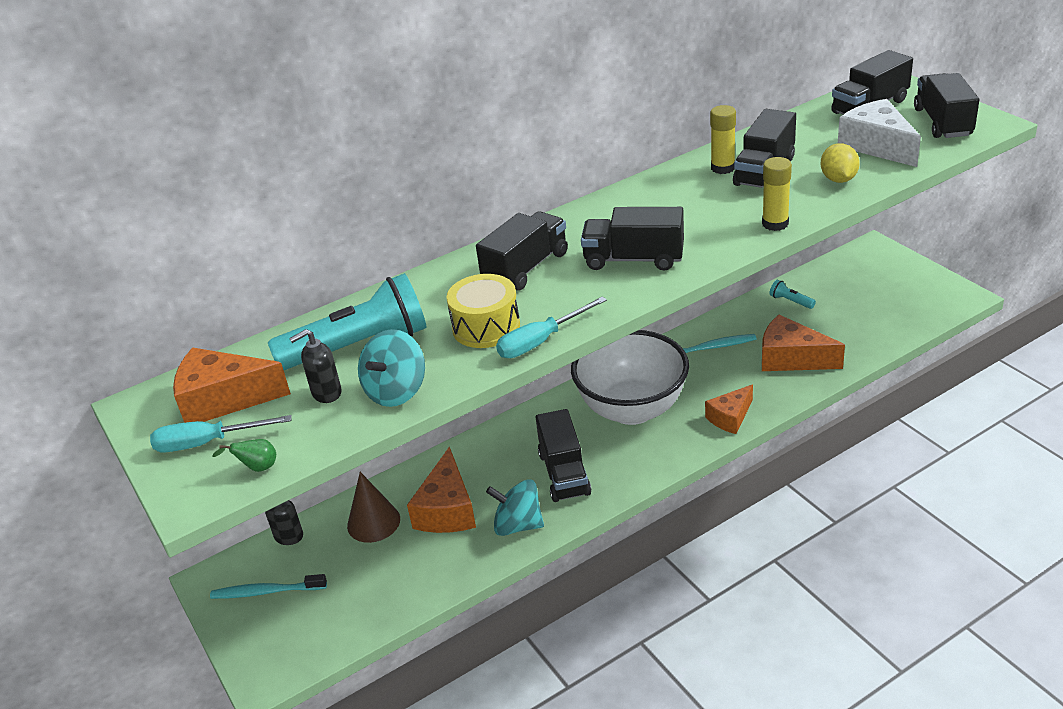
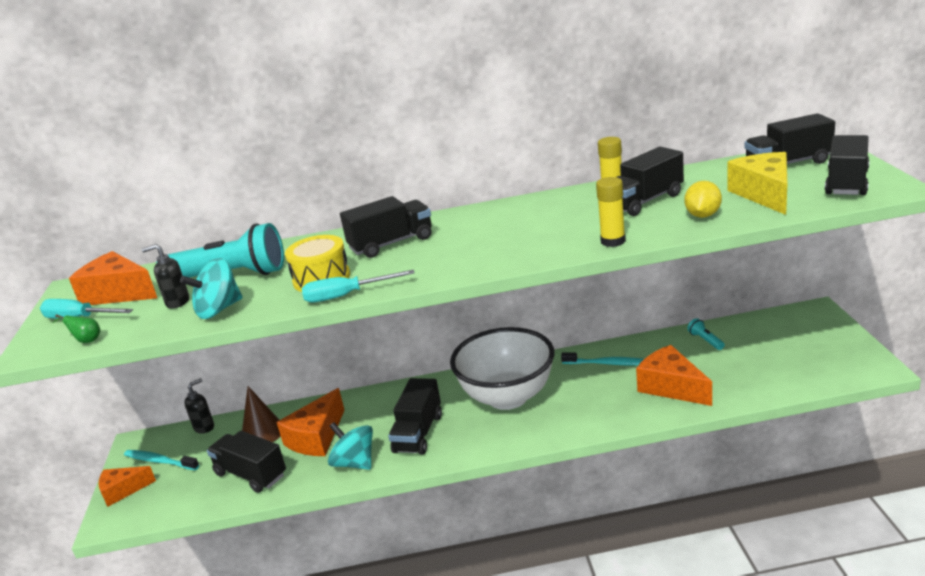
camera: 25 degrees right, 10 degrees down
black truck [581,207,684,270] -> black truck moved to [207,430,286,493]
orange cheese [705,384,753,434] -> orange cheese moved to [98,466,156,507]
white cheese [838,99,921,167] -> yellow cheese [727,152,787,215]

